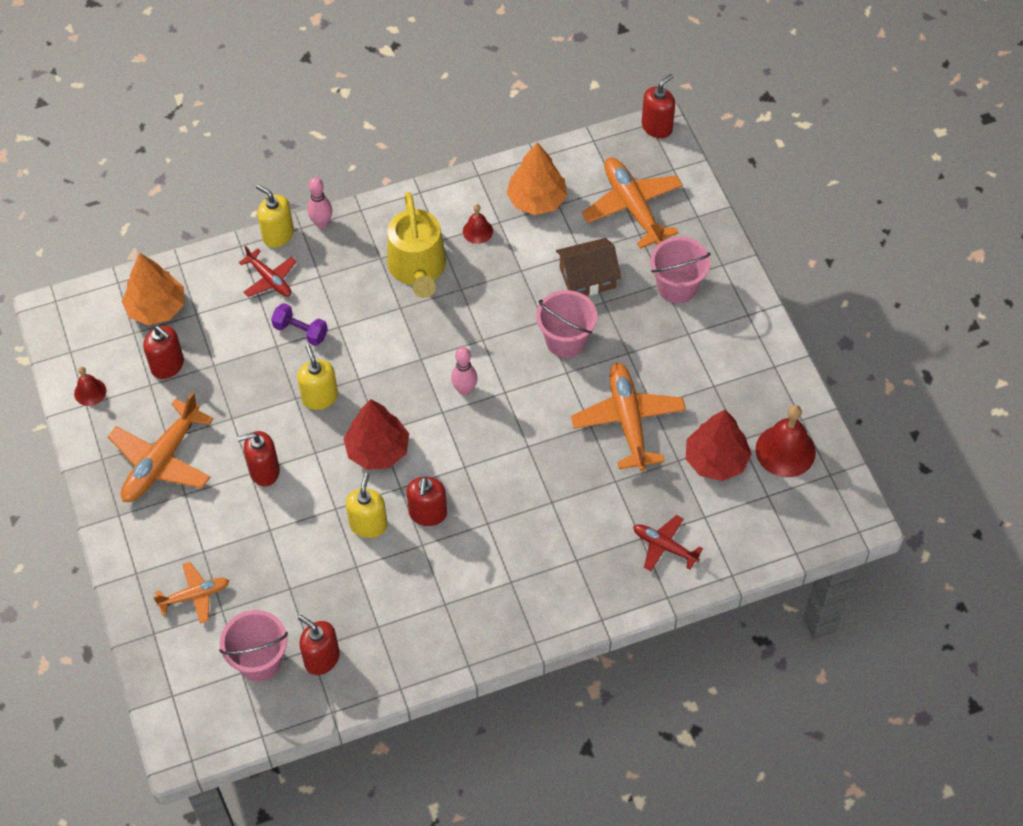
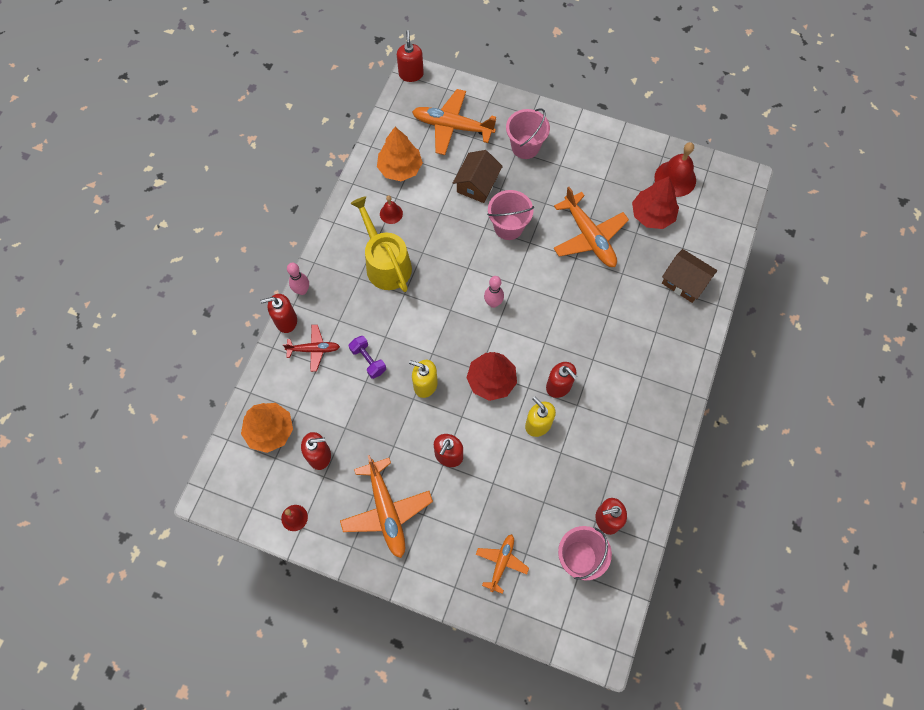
camera: 50 degrees left, 10 degrees up
yellow soap dispenser [256,184,294,248] -> red soap dispenser [260,294,297,333]
purple dumbbell [271,303,328,346] -> purple dumbbell turned 75 degrees clockwise [349,336,386,379]
yellow watering can [387,192,446,298] -> yellow watering can turned 150 degrees counterclockwise [350,196,412,292]
orange plane [571,362,686,471] -> orange plane turned 150 degrees counterclockwise [553,187,629,267]
red plane [633,515,703,571] -> brown house [662,249,717,303]

